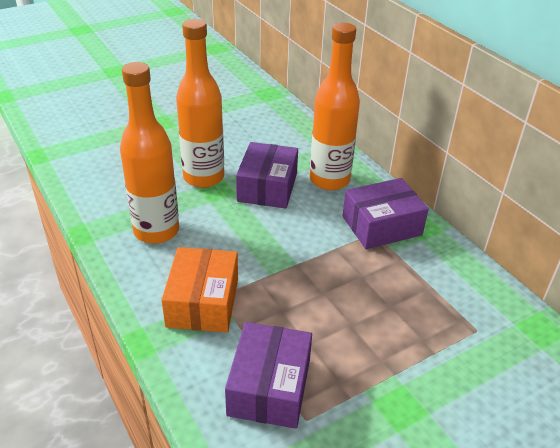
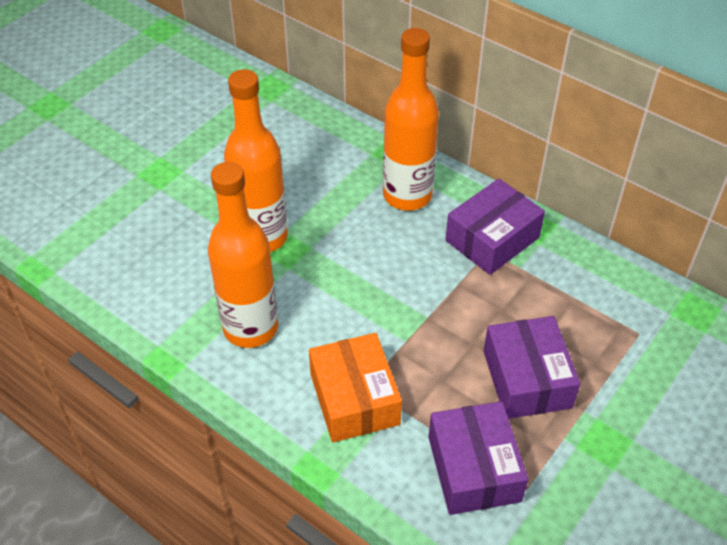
camera: 20 degrees left, 10 degrees up
purple box [236,142,298,209] -> purple box moved to [483,316,580,419]

